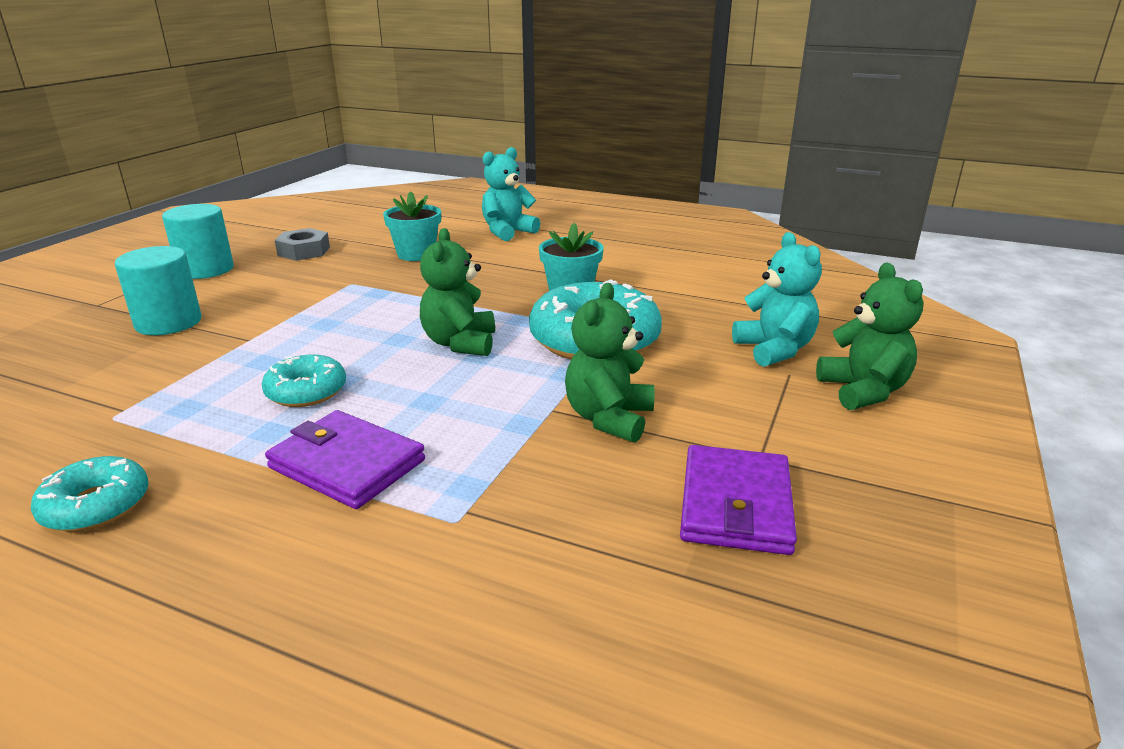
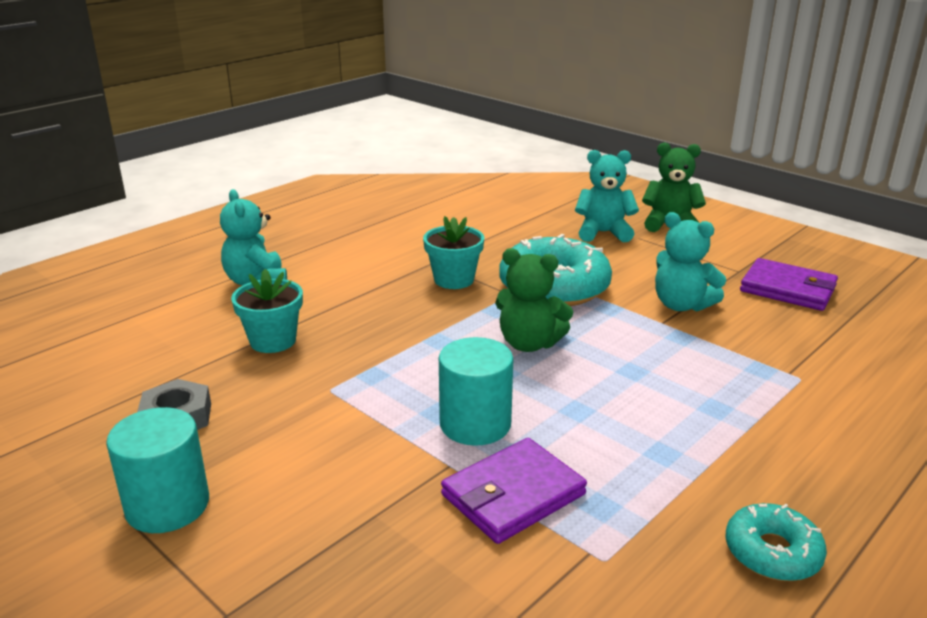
camera: 70 degrees left, 0 degrees up
turquoise cylinder [115,246,202,335] -> turquoise cylinder moved to [439,337,513,446]
turquoise donut [262,355,346,407] -> none
purple wallet [265,410,425,509] -> purple wallet moved to [441,438,587,544]
green teddy bear [565,283,654,443] -> turquoise teddy bear [655,212,726,312]

